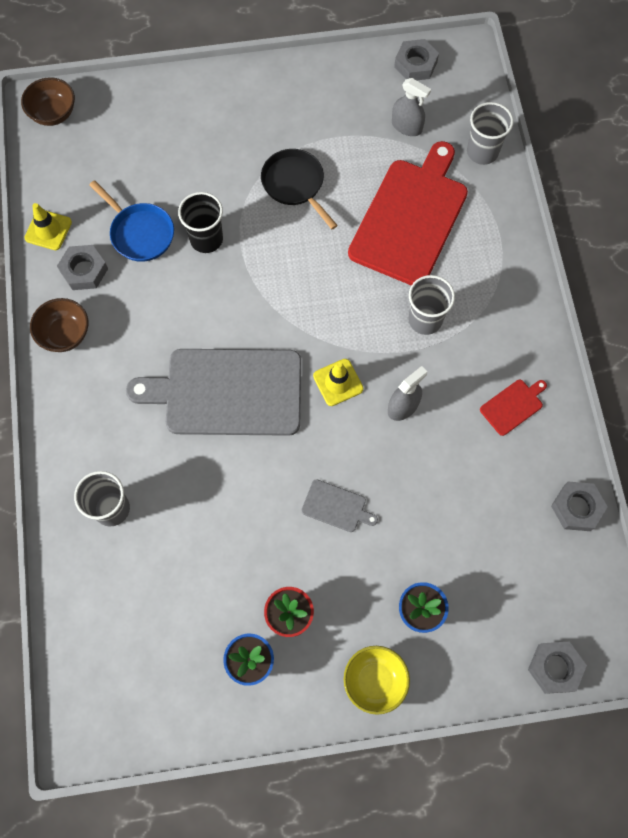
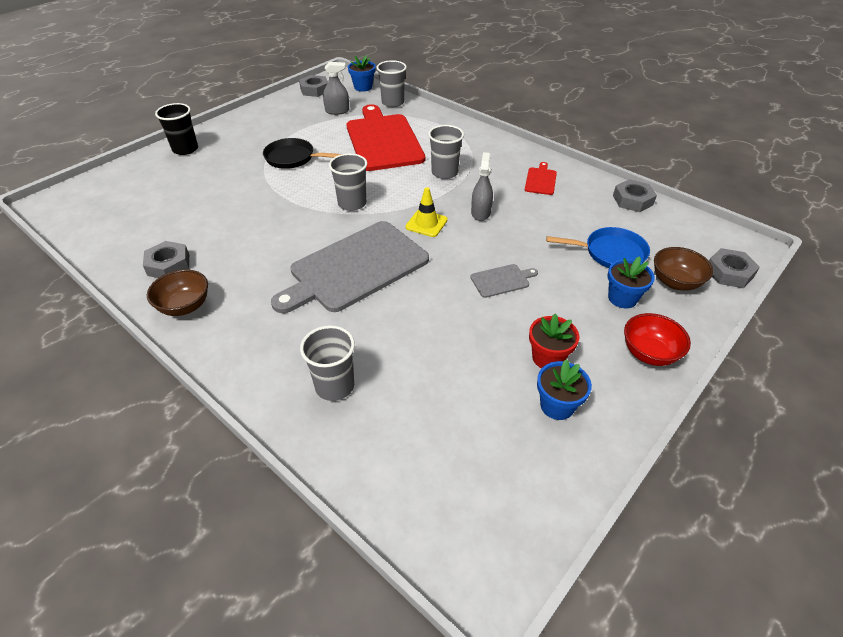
camera: 40 degrees left, 25 degrees down
brown bowl [21,77,75,126] -> brown bowl moved to [654,247,713,290]
yellow traffic cone [24,203,72,250] -> none
blue pan [89,180,174,262] -> blue pan moved to [546,227,650,268]
black cup [178,192,223,253] -> black cup moved to [155,103,198,155]
yellow bowl [344,646,410,715] -> red bowl [624,313,691,366]
none -> grey cup [329,153,367,211]
none -> blue flower pot [348,56,376,92]

